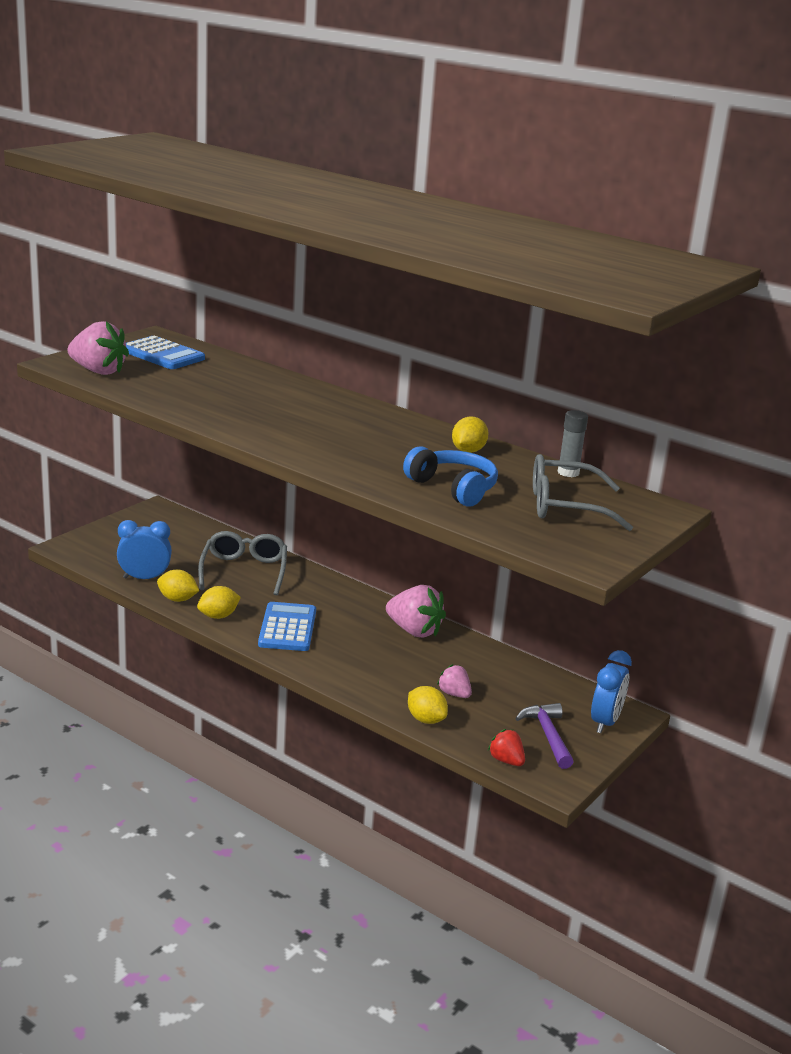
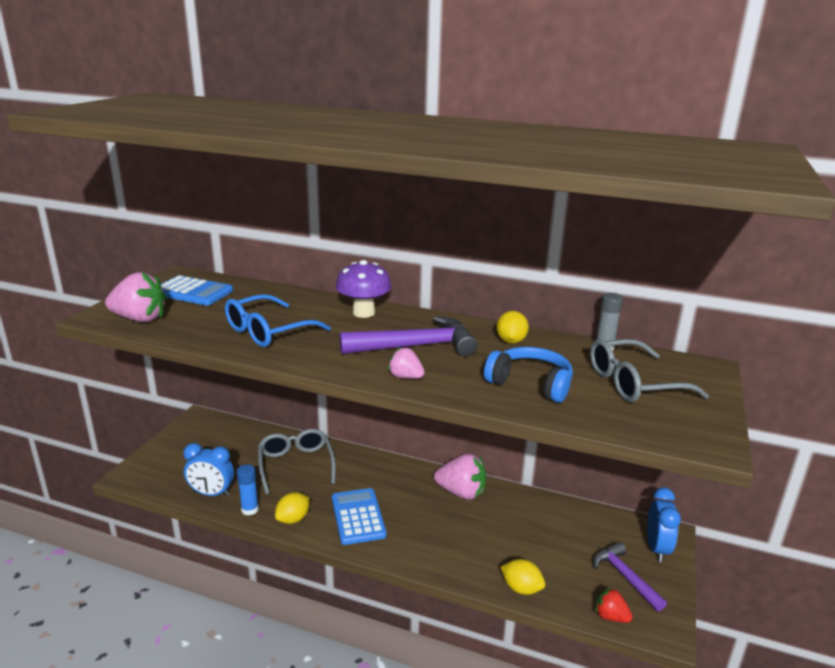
camera: 15 degrees left, 0 degrees up
blue clock [117,520,172,579] -> blue clock turned 150 degrees counterclockwise [183,443,234,497]
yellow lemon [157,570,199,602] -> blue glue stick [237,464,259,516]
pink strawberry [437,664,472,698] -> pink strawberry moved to [388,347,425,379]
none -> blue glasses [225,294,331,347]
none -> purple mushroom [336,260,392,318]
none -> purple hammer [339,316,478,356]

